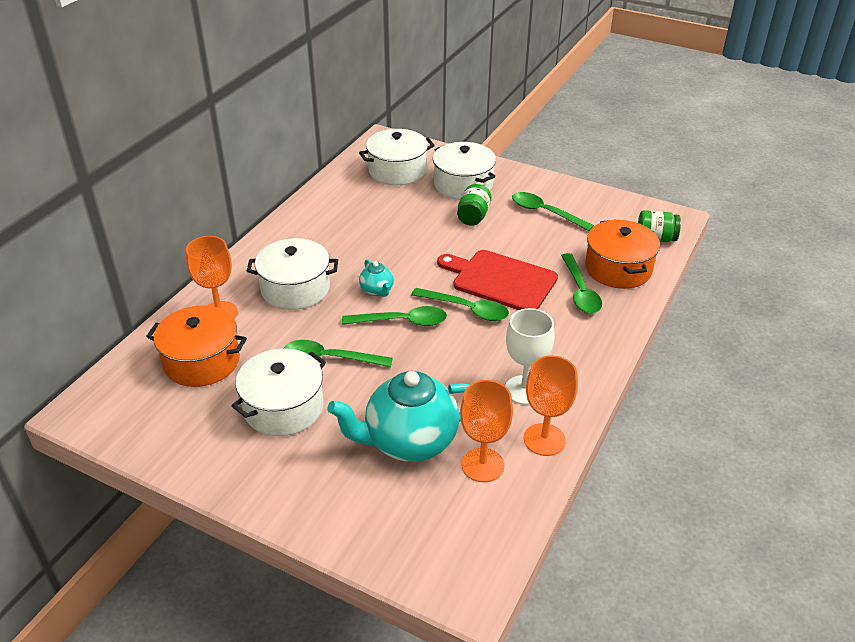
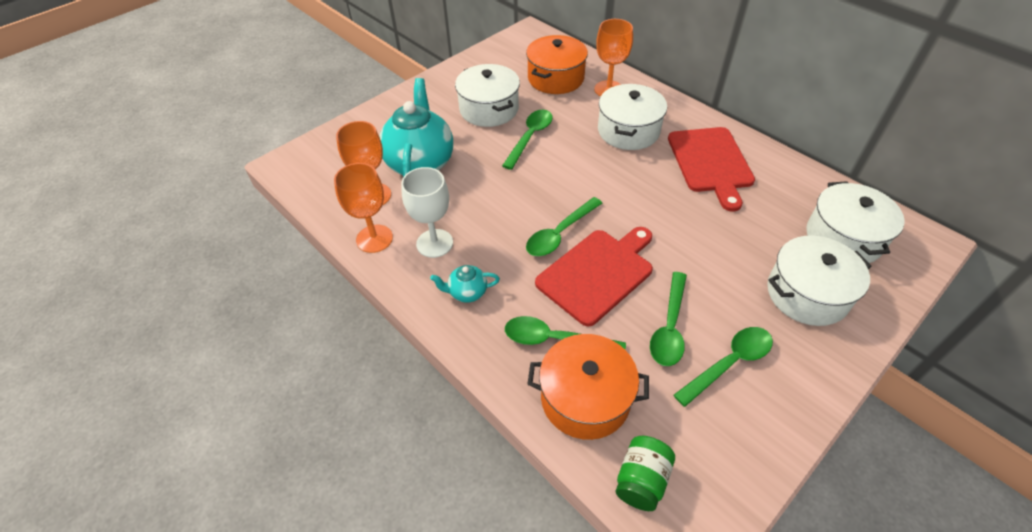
camera: 110 degrees right, 10 degrees up
green spoon [342,306,447,326] -> green spoon moved to [650,272,687,366]
turquoise teapot [359,259,394,297] -> turquoise teapot moved to [430,265,500,303]
green jar [457,184,492,226] -> none
none -> red cutting board [668,127,755,212]

